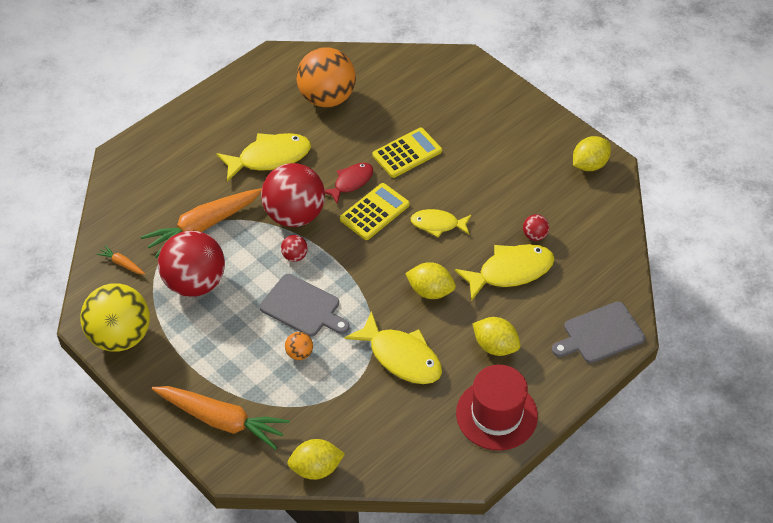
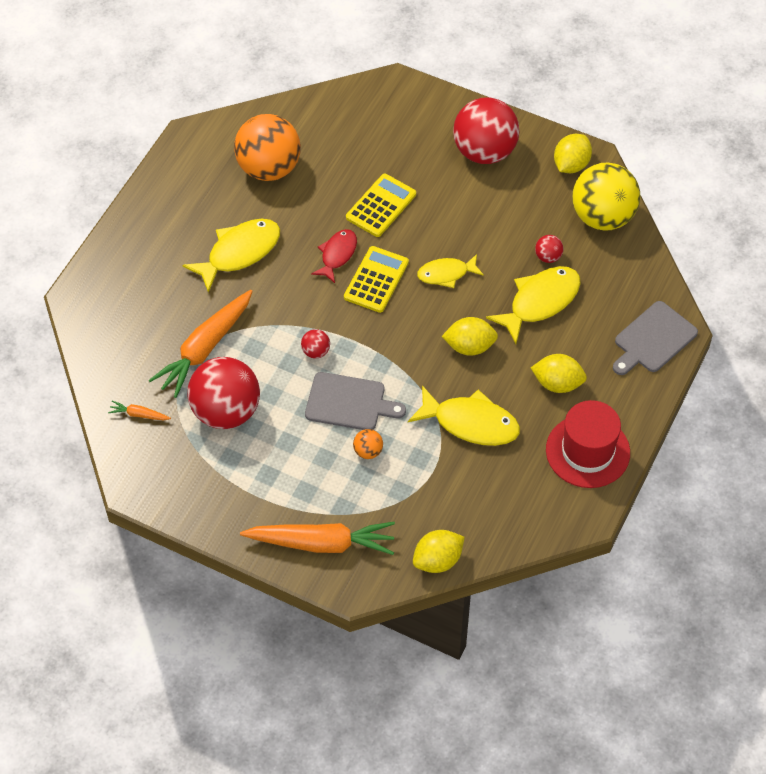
camera: 20 degrees left, 5 degrees up
yellow ball [80,283,150,352] -> yellow ball moved to [572,163,640,231]
red ball [261,163,325,227] -> red ball moved to [453,97,519,164]

